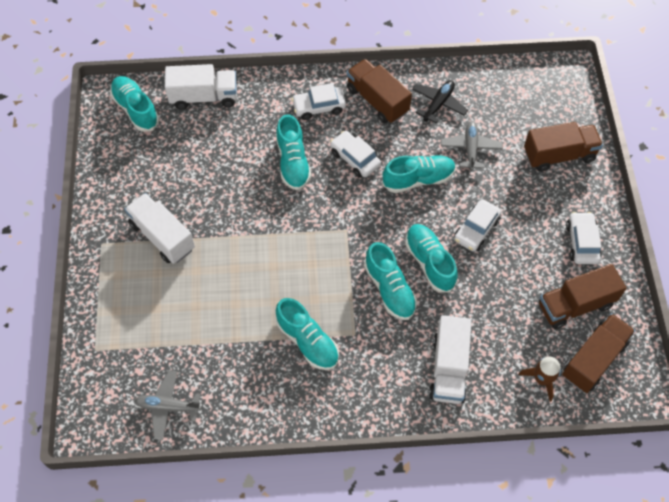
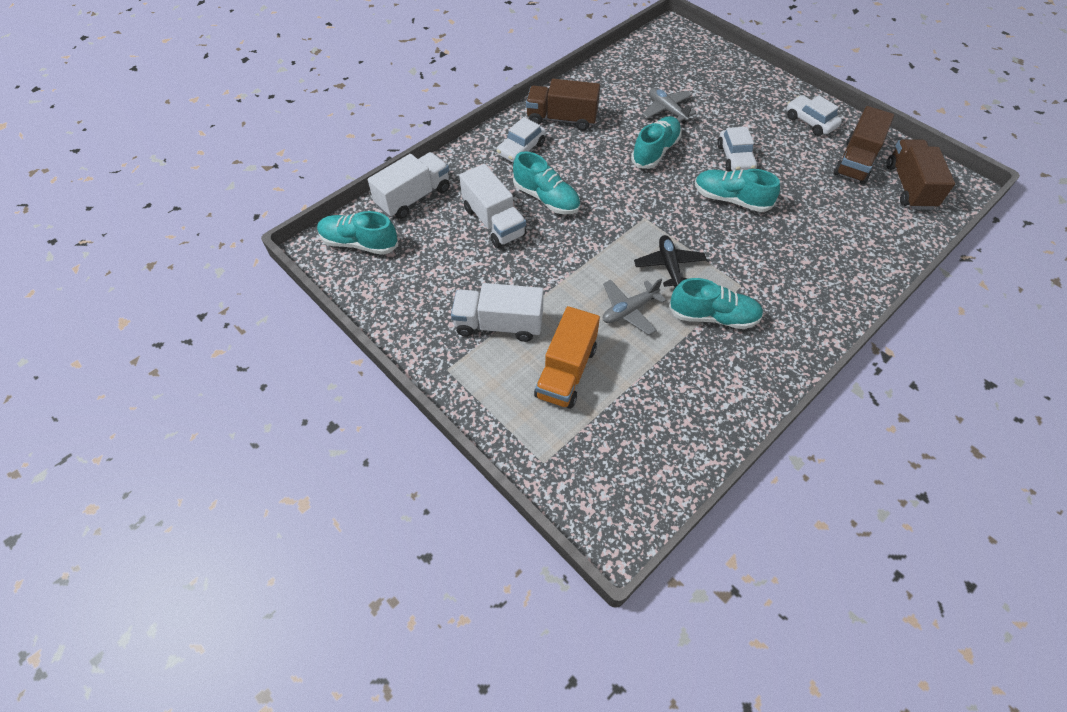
camera: 40 degrees left, 5 degrees down
grey plane [135,370,201,440] -> grey plane moved to [603,279,666,335]
white car [330,131,381,178] -> none
turquoise shoe [364,242,417,320] -> none
black plane [412,80,468,124] -> black plane moved to [634,235,707,288]
white truck [429,315,472,404] -> white truck moved to [459,164,527,248]
brown rocket [519,357,561,402] -> none
brown truck [524,122,603,172] -> none
none -> orange truck [534,306,600,409]

